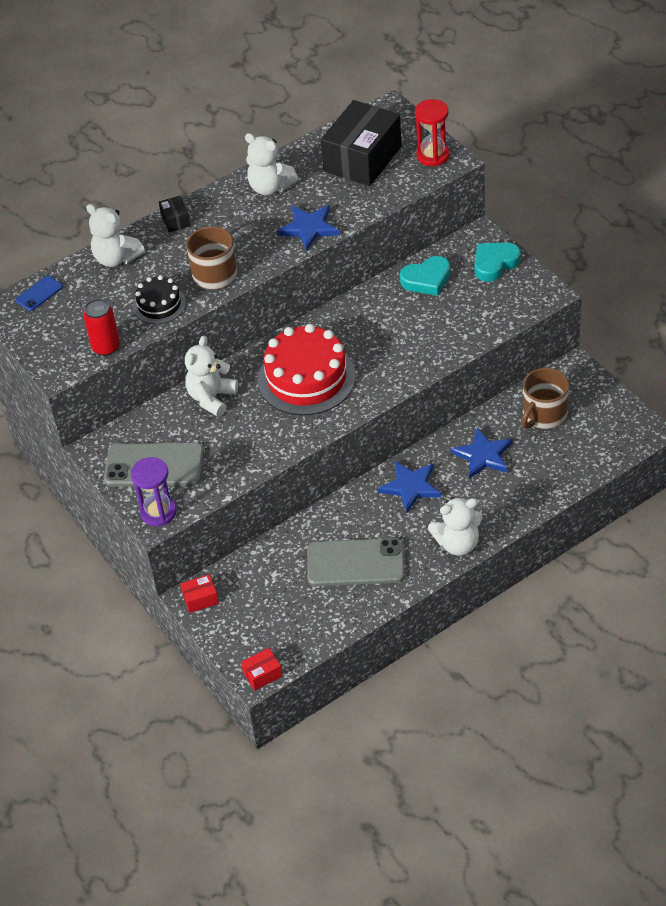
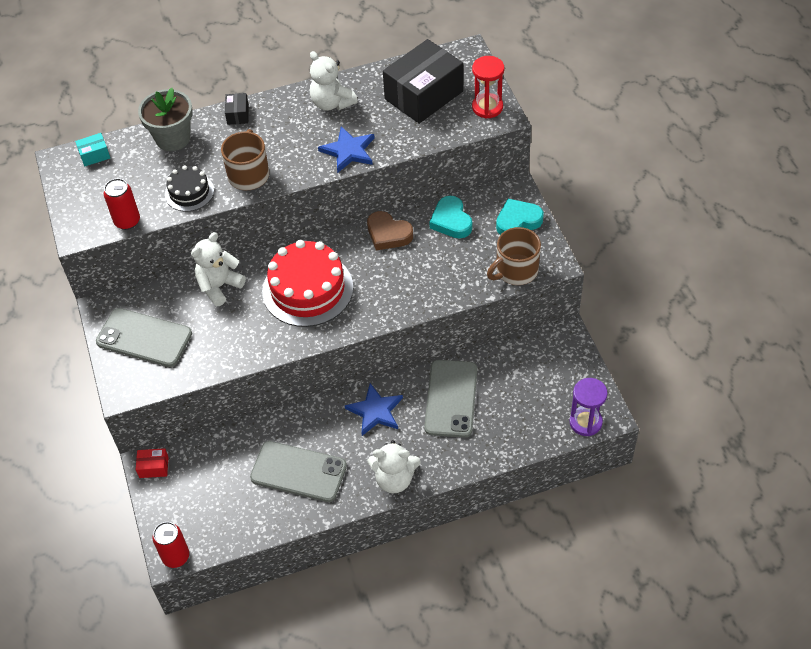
camera: 15 degrees right, 5 degrees up
blue phone [16,276,63,311] -> turquoise box [75,133,110,166]
white teddy bear [86,204,145,267] -> grey flower pot [138,88,193,151]
purple hourglass [131,457,177,526] -> purple hourglass moved to [570,378,608,436]
red box [241,648,282,691] -> red can [153,522,189,568]
turquoise heart [400,256,450,296] -> turquoise heart turned 75 degrees clockwise [429,196,472,239]
blue star [450,427,512,479] -> grey phone [424,360,477,438]
brown mug [521,368,569,429] -> brown mug moved to [487,227,541,285]
none -> brown heart [367,211,413,250]

